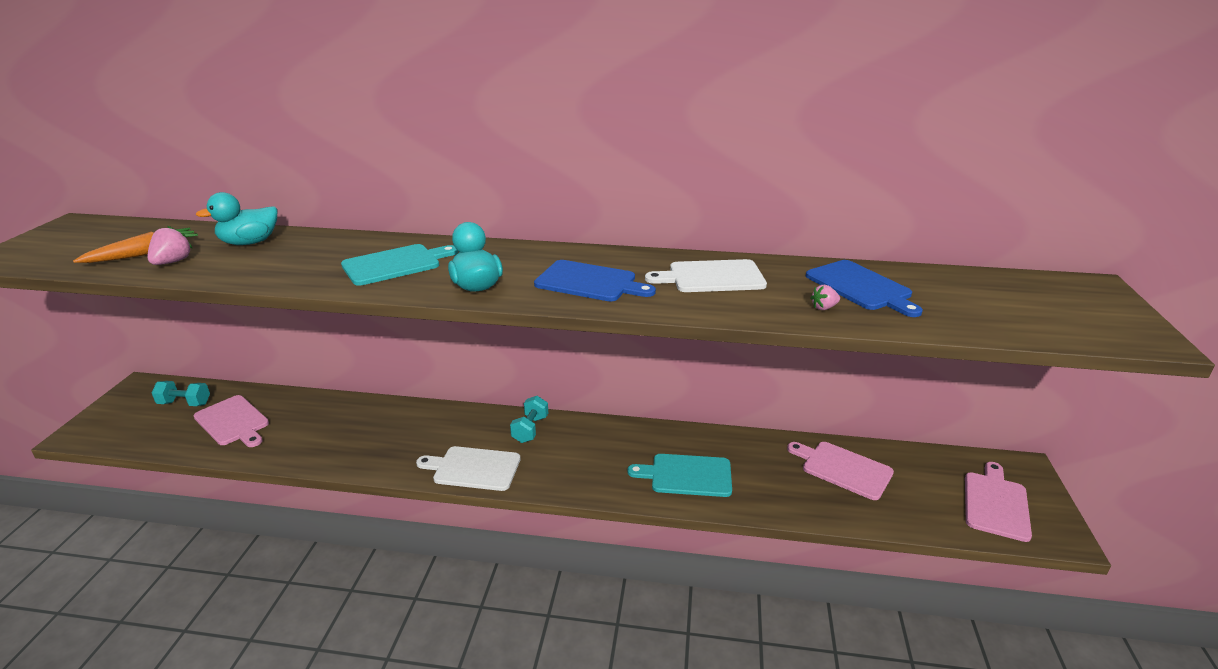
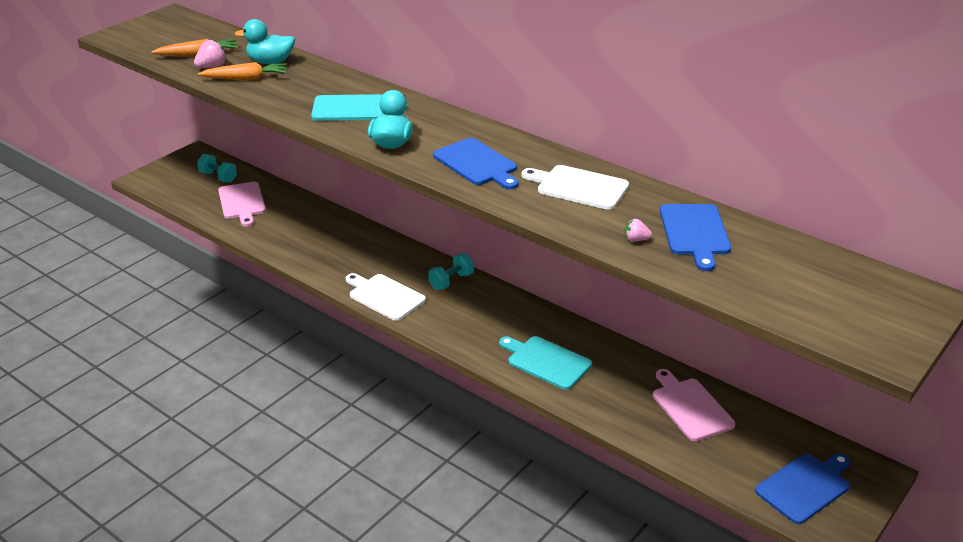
camera: 30 degrees right, 5 degrees up
pink cutting board [965,462,1032,542] -> blue cutting board [755,454,850,524]
none -> orange carrot [198,62,287,80]

